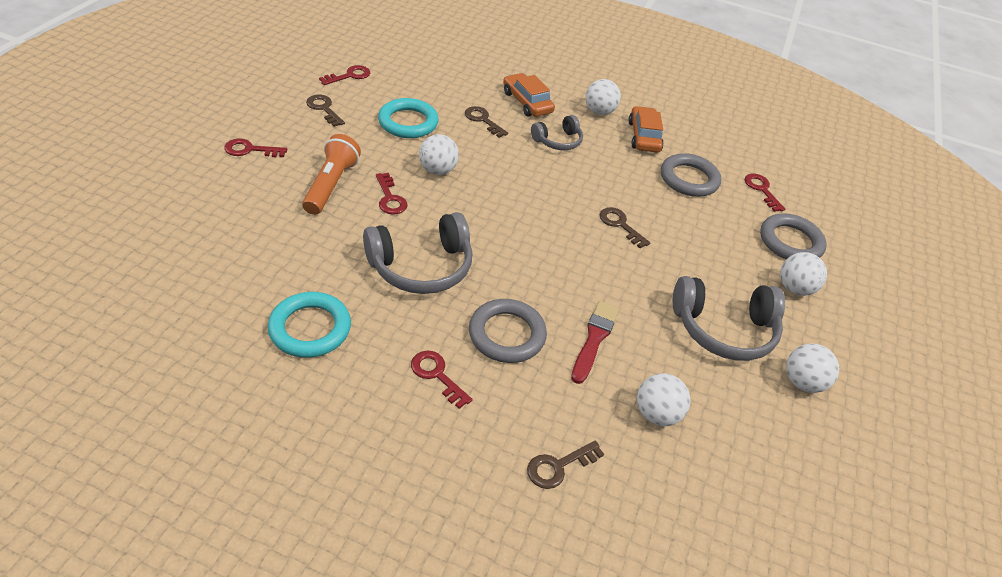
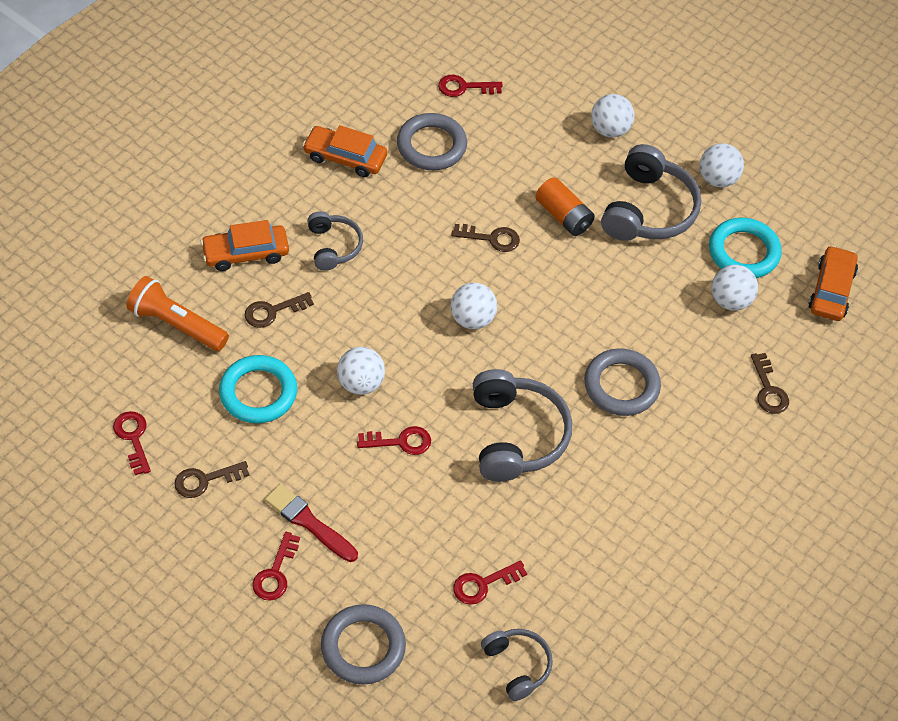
camera: 70 degrees left, 10 degrees up
turquoise ring [268,292,351,358] -> turquoise ring moved to [709,218,782,278]
orange flashlight [302,134,361,215] -> orange flashlight moved to [126,276,229,351]
red key [411,350,473,409] -> red key moved to [453,560,527,605]
red brush [571,301,619,384] -> red brush moved to [265,484,358,562]
white ball [585,79,621,115] -> white ball moved to [451,283,497,329]
brown key [600,207,650,248] -> brown key turned 150 degrees counterclockwise [452,224,520,252]
grey ring [760,214,827,259] -> grey ring moved to [321,604,406,685]
none -> grey headphones [481,629,553,701]
none -> orange battery [535,177,595,236]
none -> orange car [808,245,858,321]

